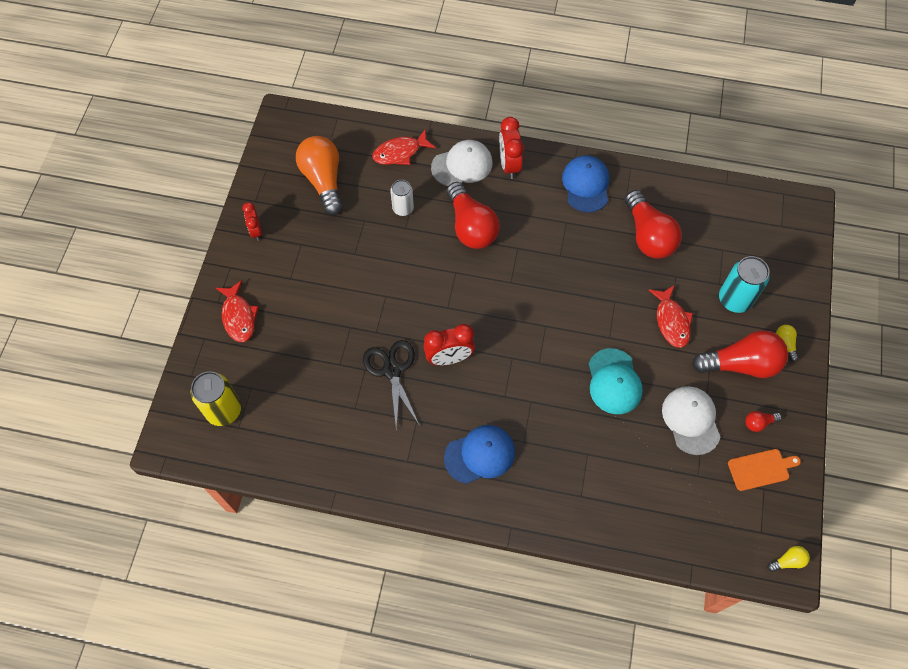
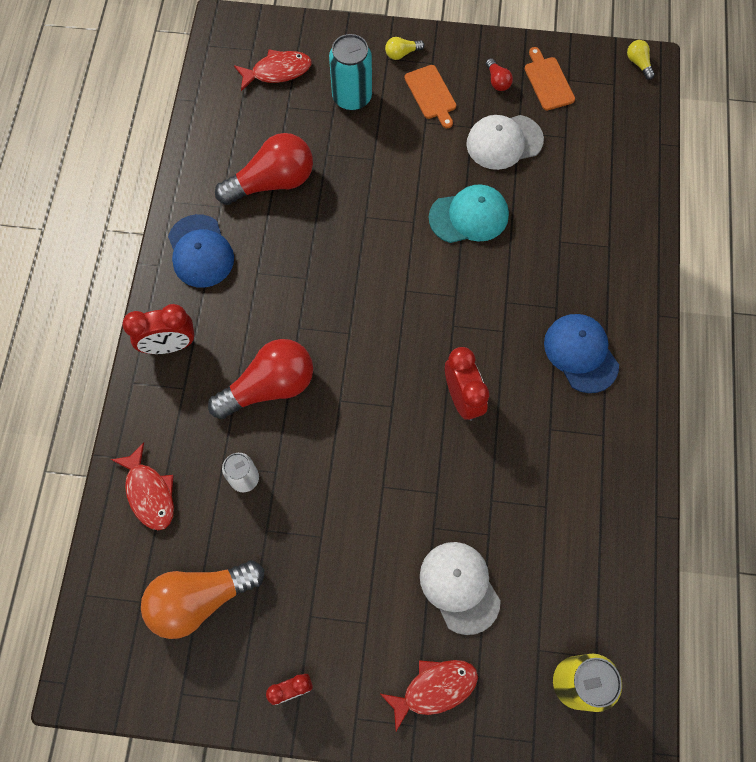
camera: 95 degrees left, 5 degrees up
black scissors [363,340,420,430] -> none
white cap [431,140,492,186] -> white cap moved to [420,542,501,635]
blue cap [562,155,609,212] -> blue cap turned 105 degrees counterclockwise [168,214,234,288]
red fish [649,285,693,348] -> red fish moved to [234,49,312,91]
red light bulb [692,330,788,378] -> orange cutting board [405,65,456,128]

